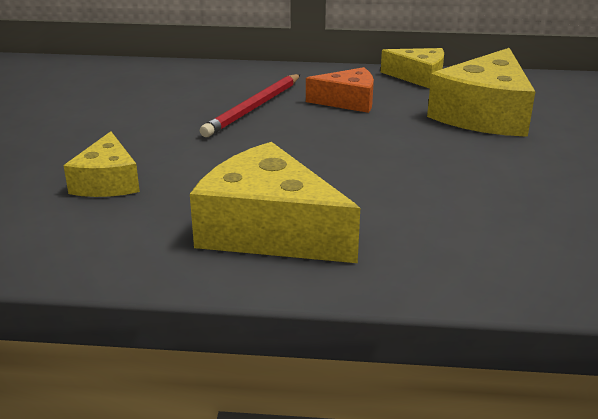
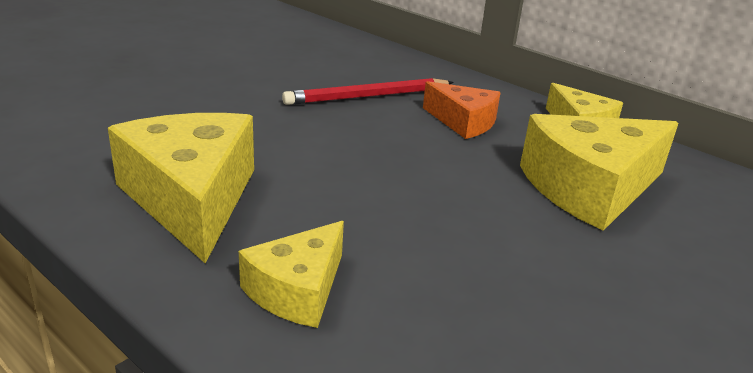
camera: 35 degrees right, 0 degrees up
yellow cheese [64,131,140,197] -> yellow cheese moved to [239,221,344,328]

